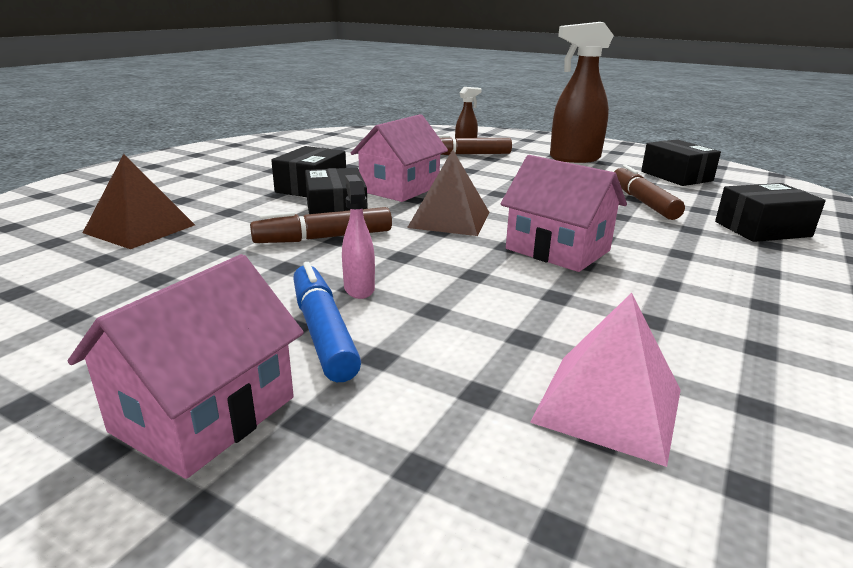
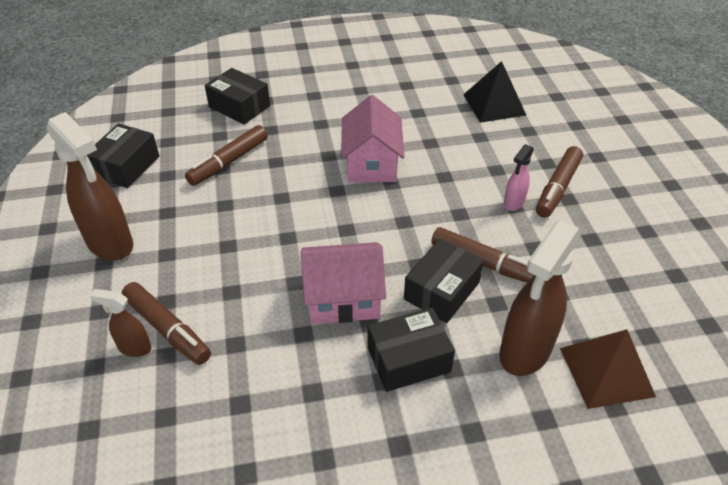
camera: 130 degrees left, 20 degrees up
pink house [68,254,304,479] -> none
blue marker [293,262,361,382] -> brown marker [536,146,583,218]
brown pyramid [407,150,489,236] -> none
pink pyramid [530,293,681,467] -> black pyramid [463,61,526,123]
none -> brown spray bottle [499,220,582,376]

